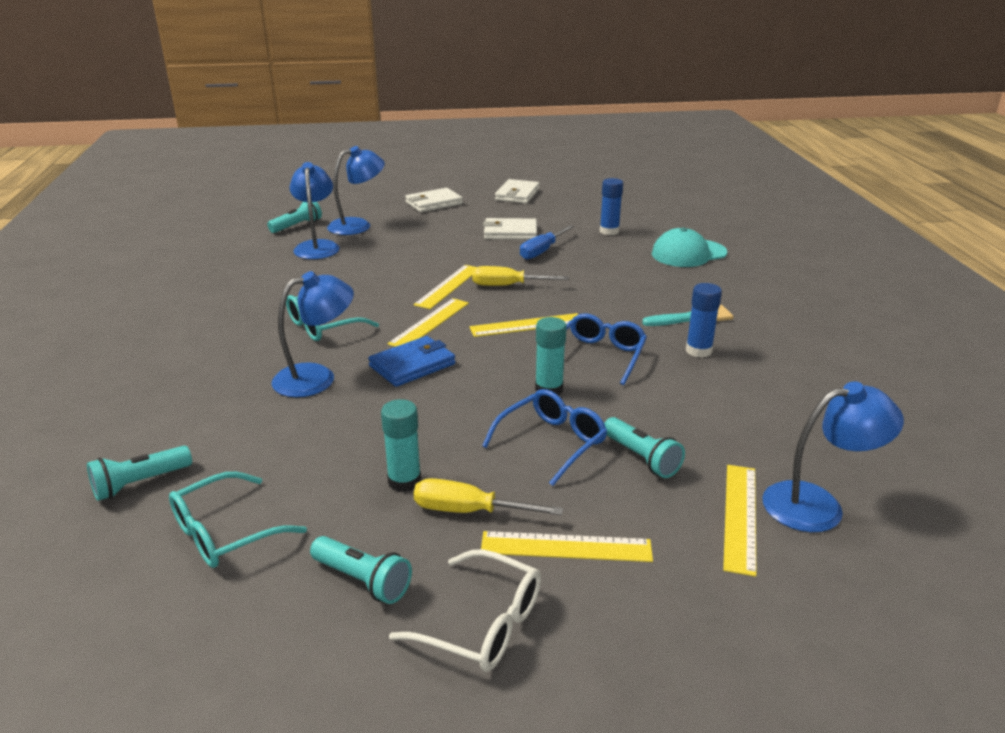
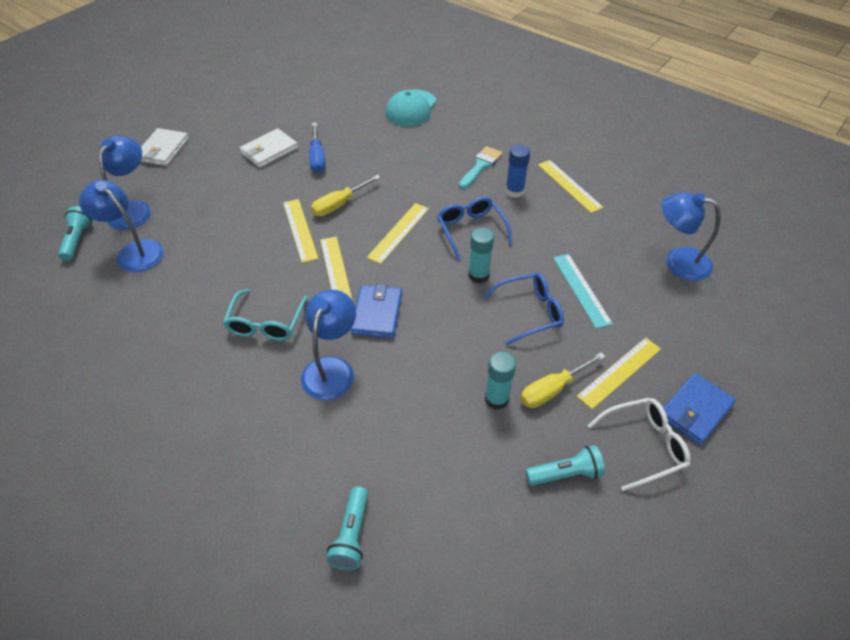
camera: 45 degrees left, 20 degrees up
turquoise glasses [169,472,307,568] -> none
blue glasses [482,389,607,486] -> blue glasses turned 75 degrees clockwise [483,273,564,345]
white wallet [495,179,540,204] -> none
blue glue stick [600,178,623,235] -> none
turquoise flashlight [604,417,685,478] -> turquoise ruler [553,254,613,329]
yellow ruler [723,465,757,577] -> yellow ruler moved to [538,160,604,213]
blue lamp [762,381,904,532] -> blue lamp turned 105 degrees counterclockwise [662,192,721,281]
none -> blue wallet [663,373,736,445]

